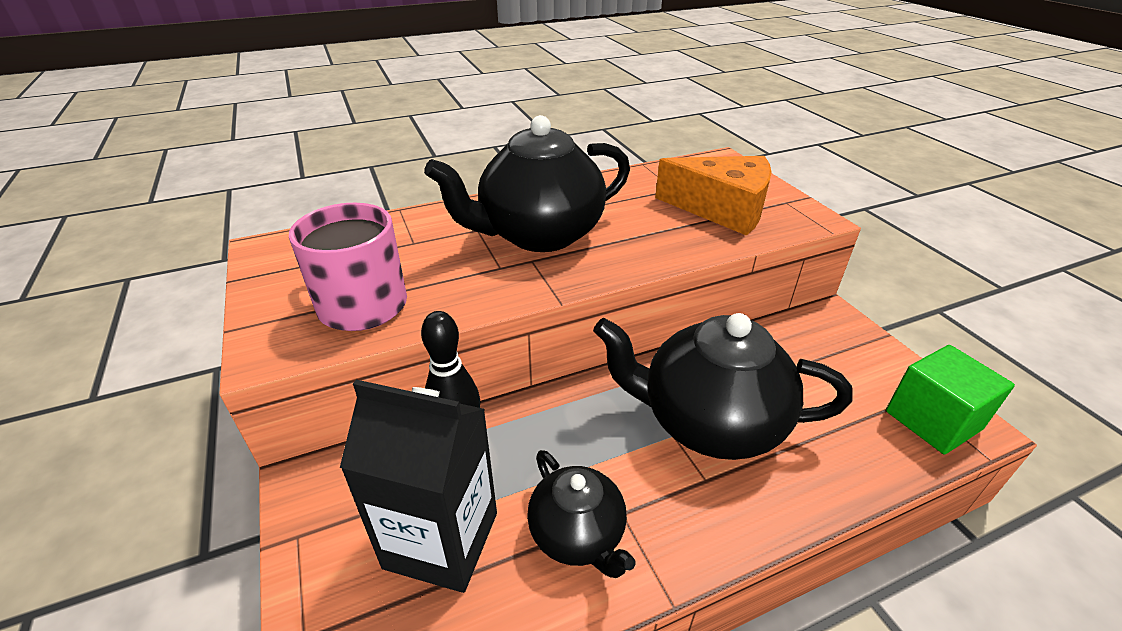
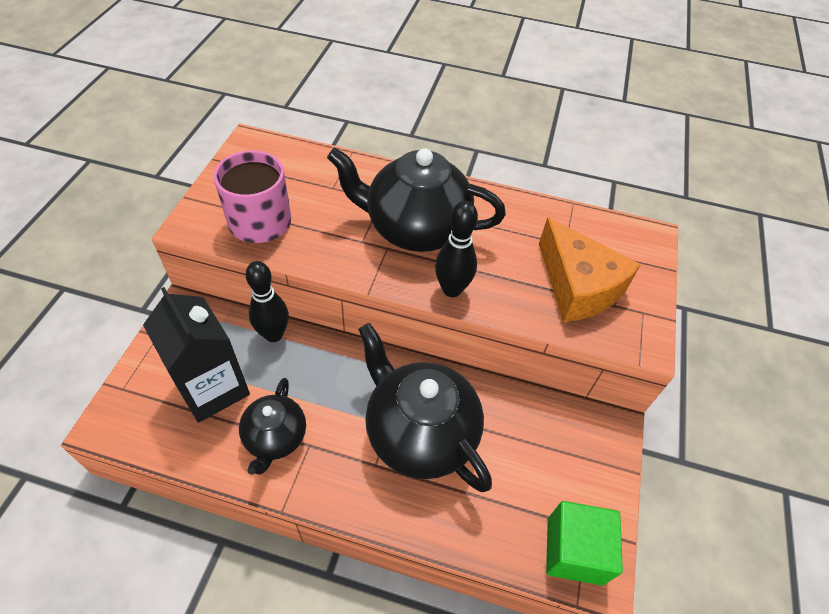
camera: 35 degrees right, 15 degrees up
none -> black bowling pin [435,201,478,297]

